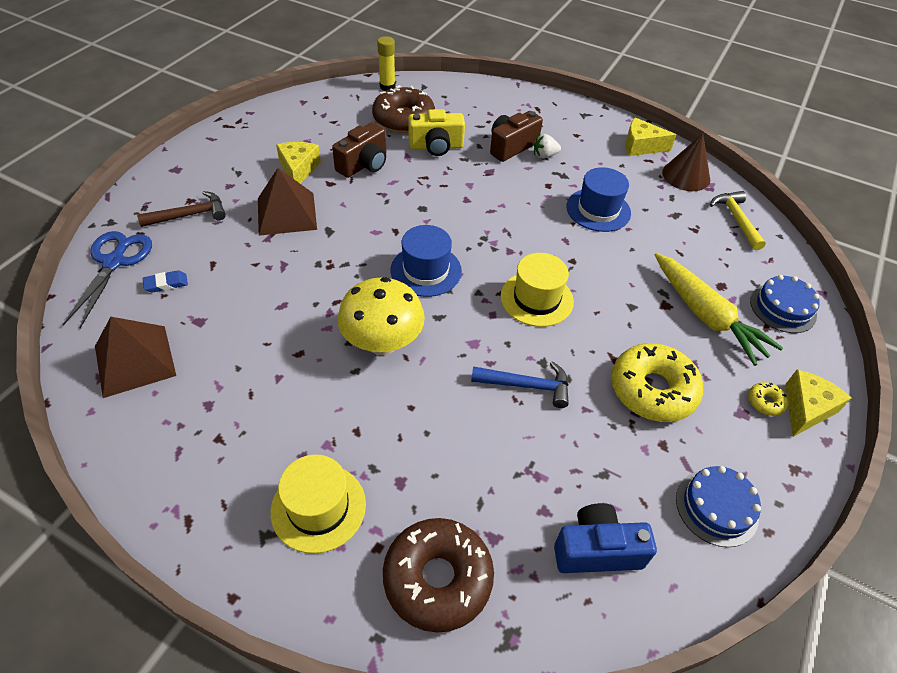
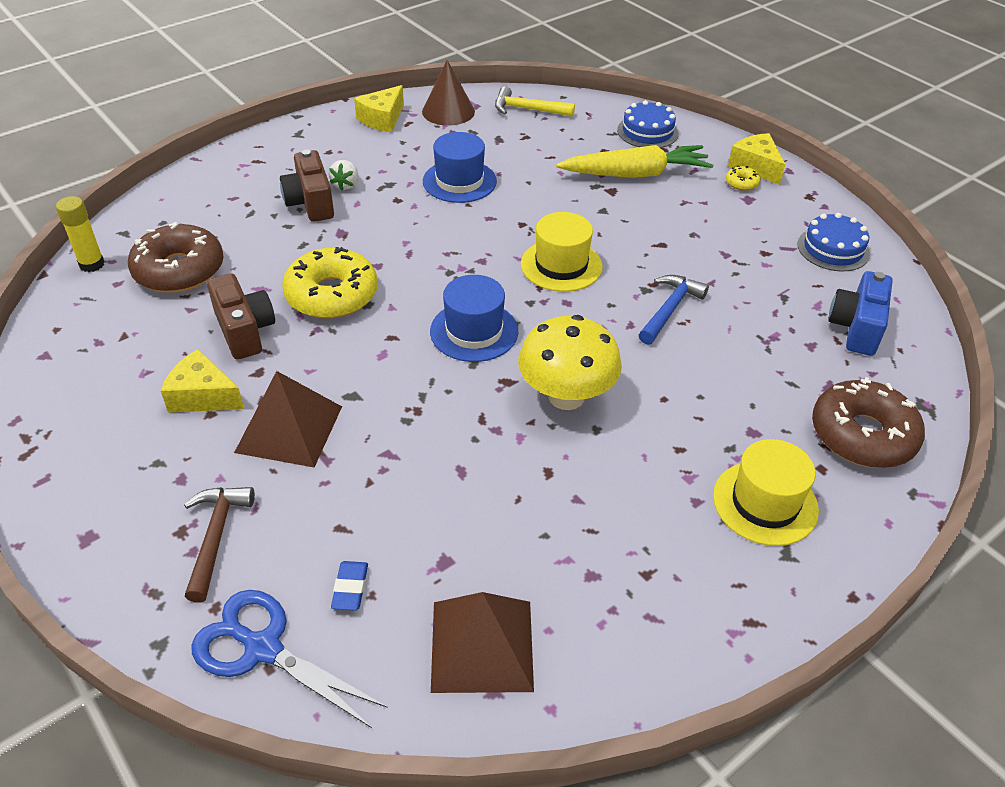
camera: 65 degrees left, 5 degrees down
yellow camera [408,109,465,156] -> none
yellow donut [611,343,703,422] -> yellow donut moved to [282,247,378,319]

